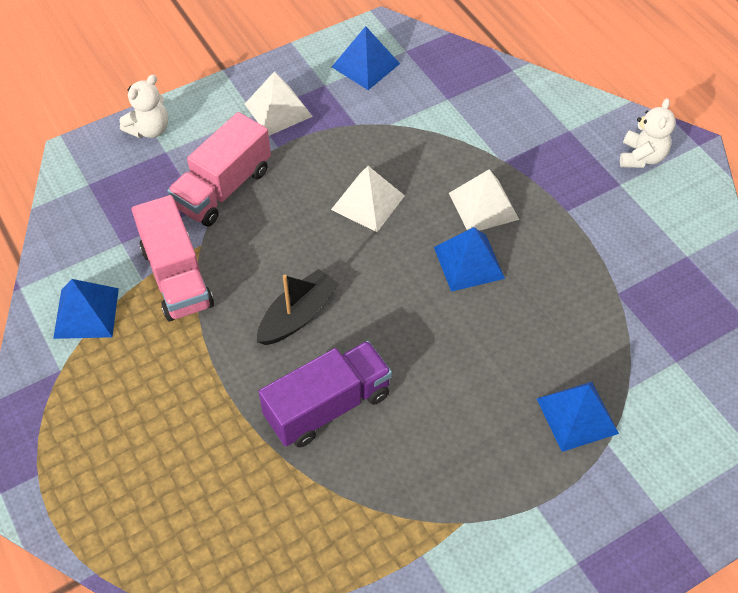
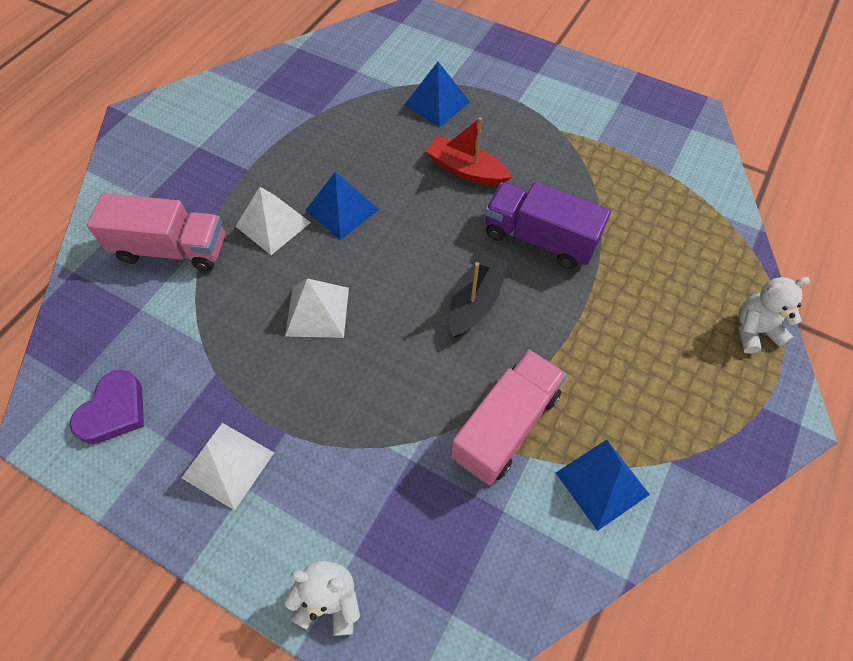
camera: 120 degrees left, 5 degrees up
pink truck [167,112,271,227] -> pink truck moved to [87,193,225,271]
black boat [257,269,339,345] -> black boat turned 105 degrees clockwise [449,252,509,337]
blue pyramid [332,26,400,90] -> purple heart [70,370,144,444]
white teddy bear [620,98,676,168] -> white teddy bear moved to [738,277,810,353]
none -> red boat [425,117,512,186]

